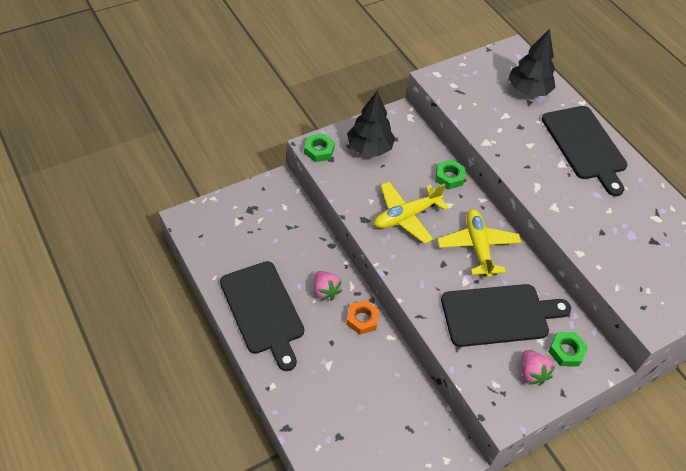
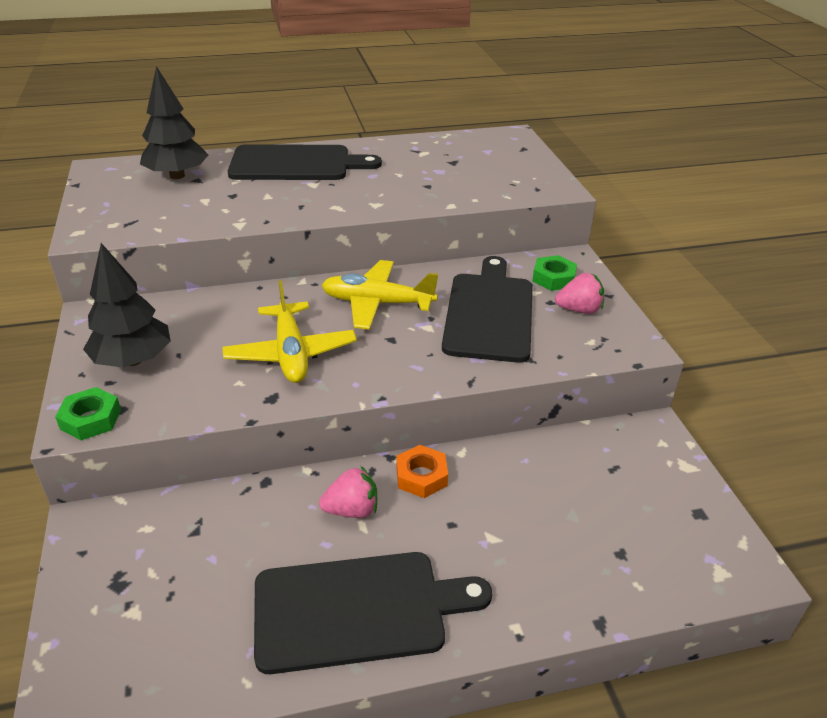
camera: 70 degrees left, 15 degrees down
green nut [435,159,465,190] -> none

